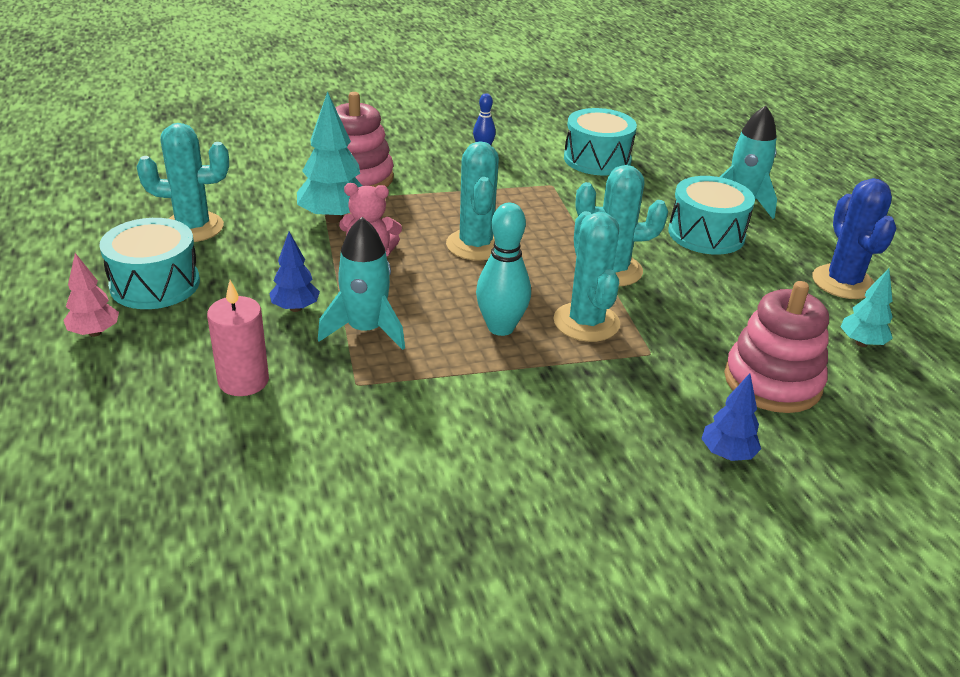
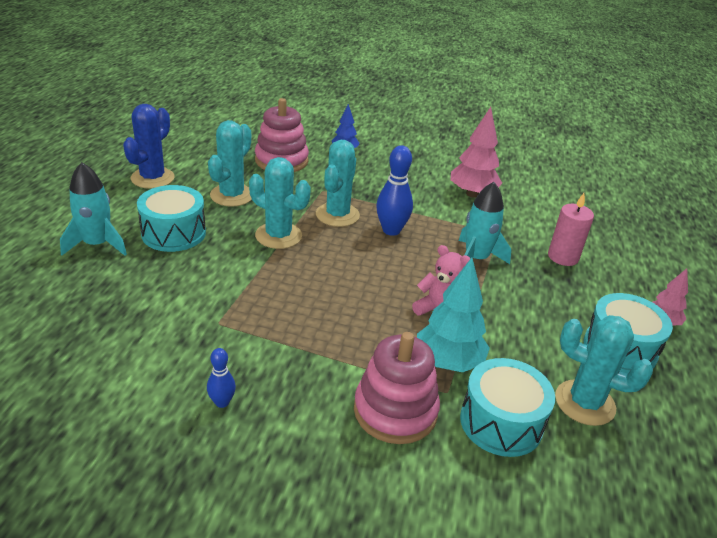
camera: 150 degrees left, 0 degrees up
blue tree [269,232,320,312] -> none
turquoise cactus [446,141,499,261] -> turquoise cactus moved to [208,120,252,207]
turquoise bowling pin [476,203,531,336] -> blue bowling pin [376,145,413,236]
turquoise drum [564,108,637,175] -> turquoise drum moved to [460,358,555,457]
turquoise tree [840,268,893,347] -> none
none -> pink tree [450,107,502,198]

